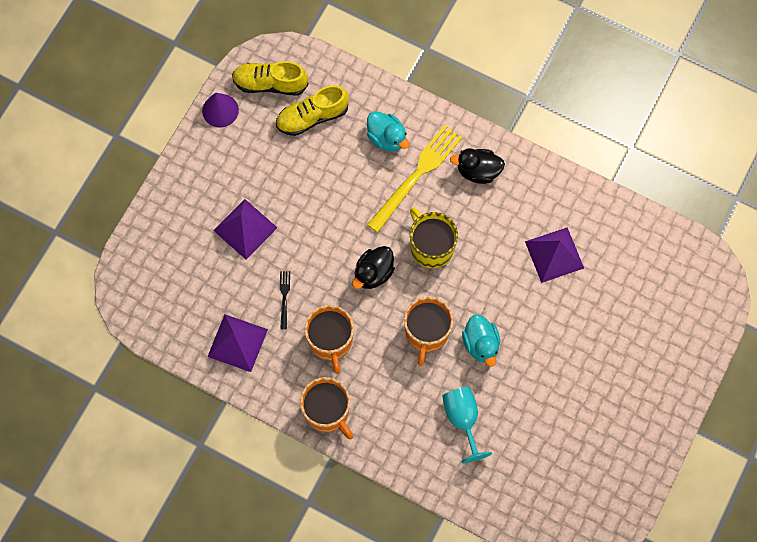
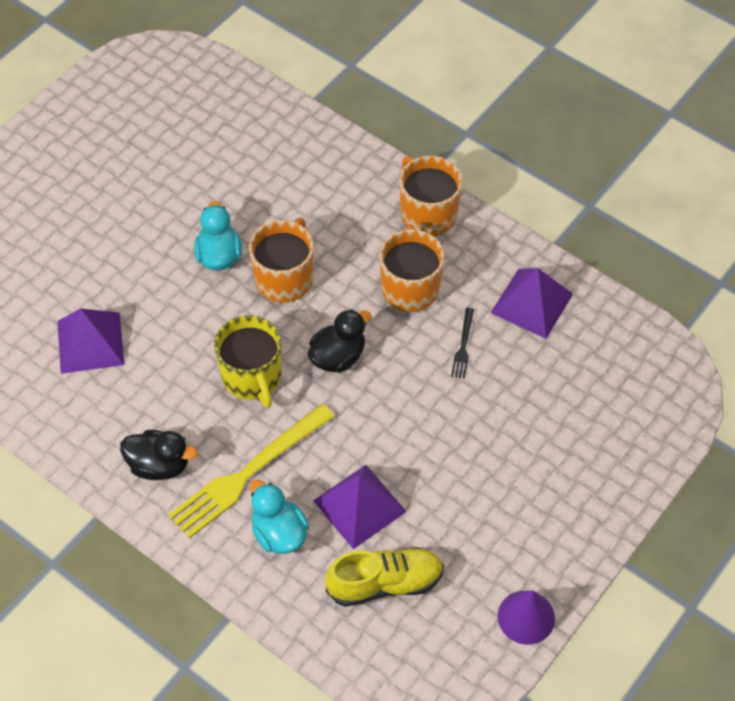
camera: 170 degrees left, 15 degrees down
purple pyramid [213,199,277,259] -> purple pyramid moved to [313,465,407,549]
yellow shoe [232,61,309,96] -> none
turquoise goblet [442,387,492,463] -> none

